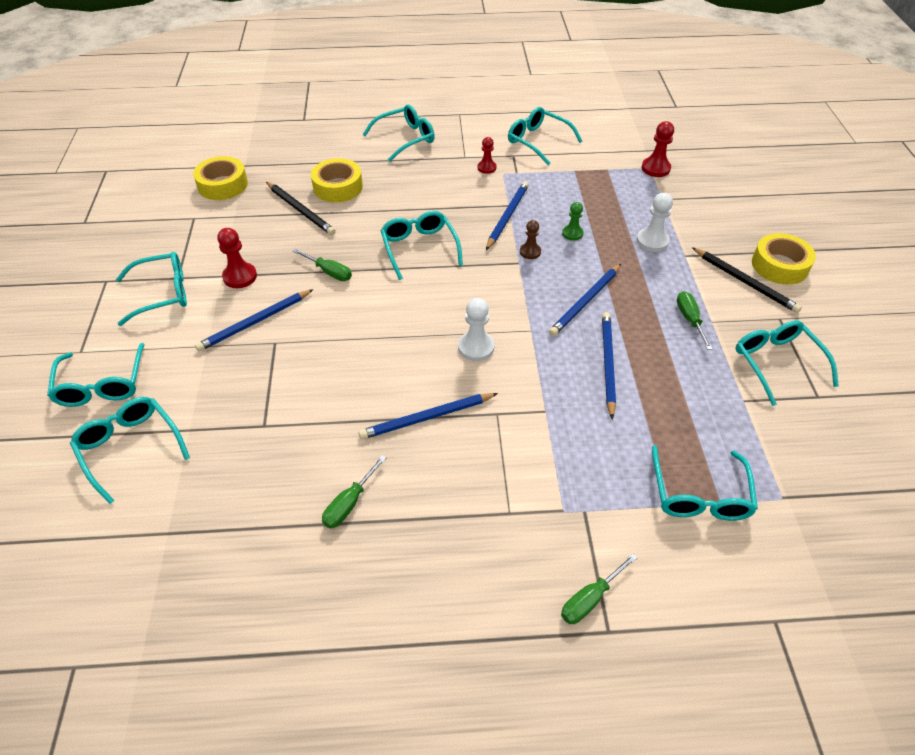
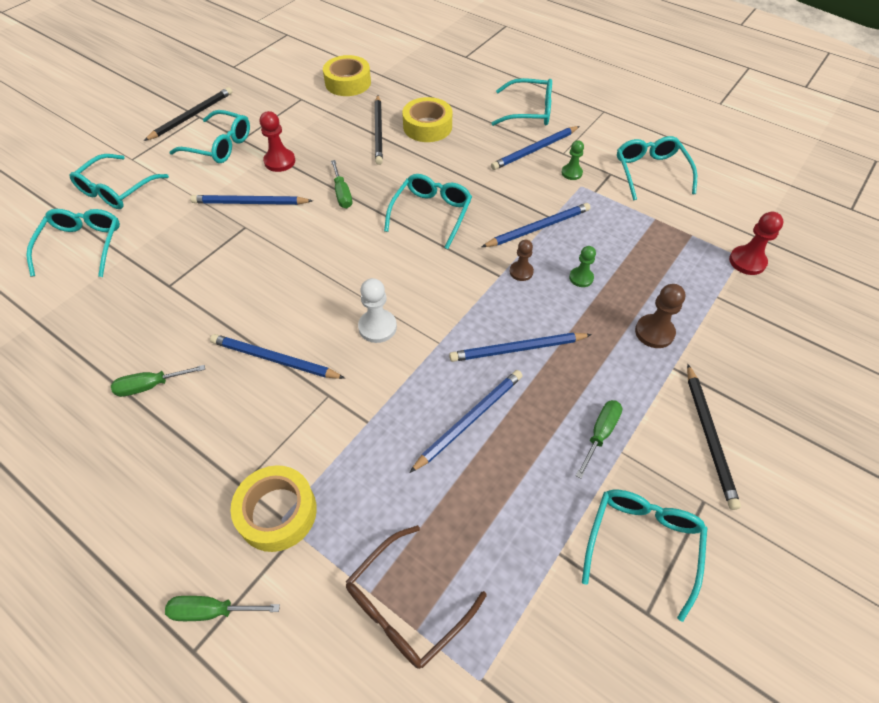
camera: 40 degrees right, 5 degrees up
red pawn [478,137,497,174] -> green pawn [561,140,584,180]
white pawn [637,193,673,252] -> brown pawn [635,284,686,348]
turquoise glasses [652,445,758,521] -> brown glasses [345,525,487,669]
yellow tape [752,233,816,285] -> yellow tape moved to [230,465,317,552]
none -> black pencil [144,87,232,141]
none -> blue pencil [491,126,580,170]

